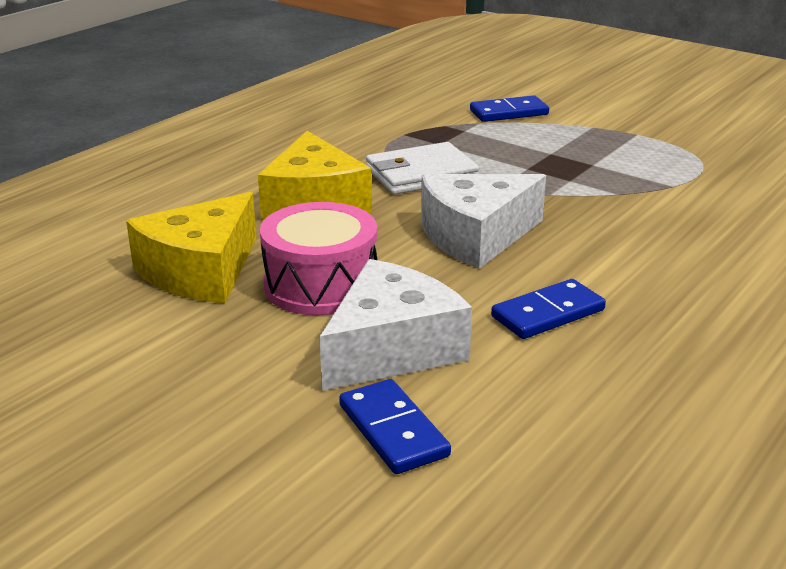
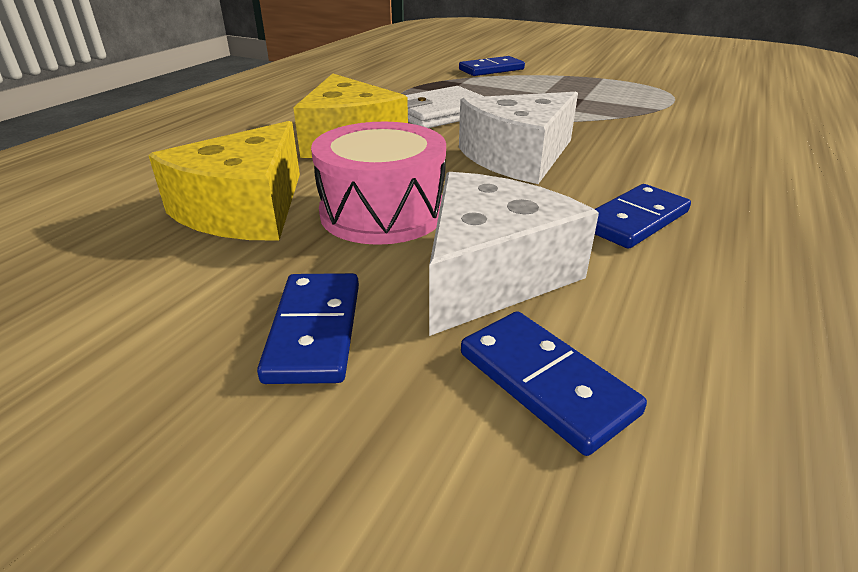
camera: 10 degrees left, 5 degrees up
none -> blue domino [257,273,359,384]

